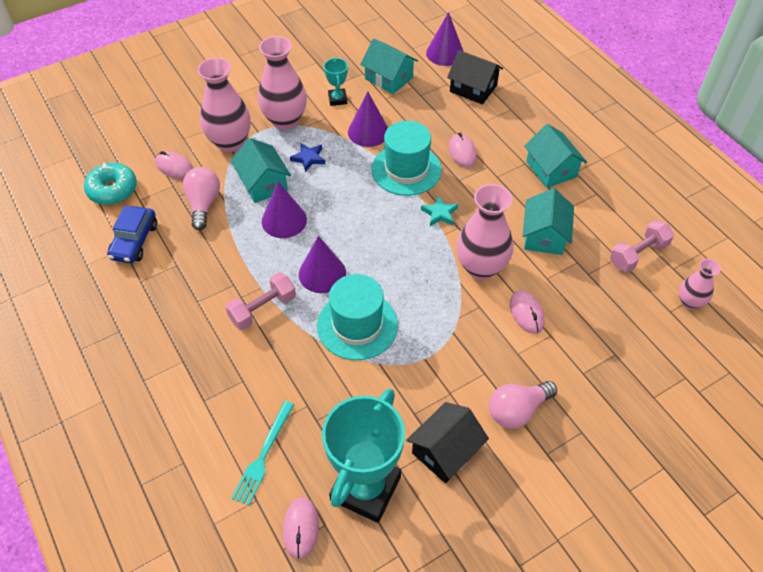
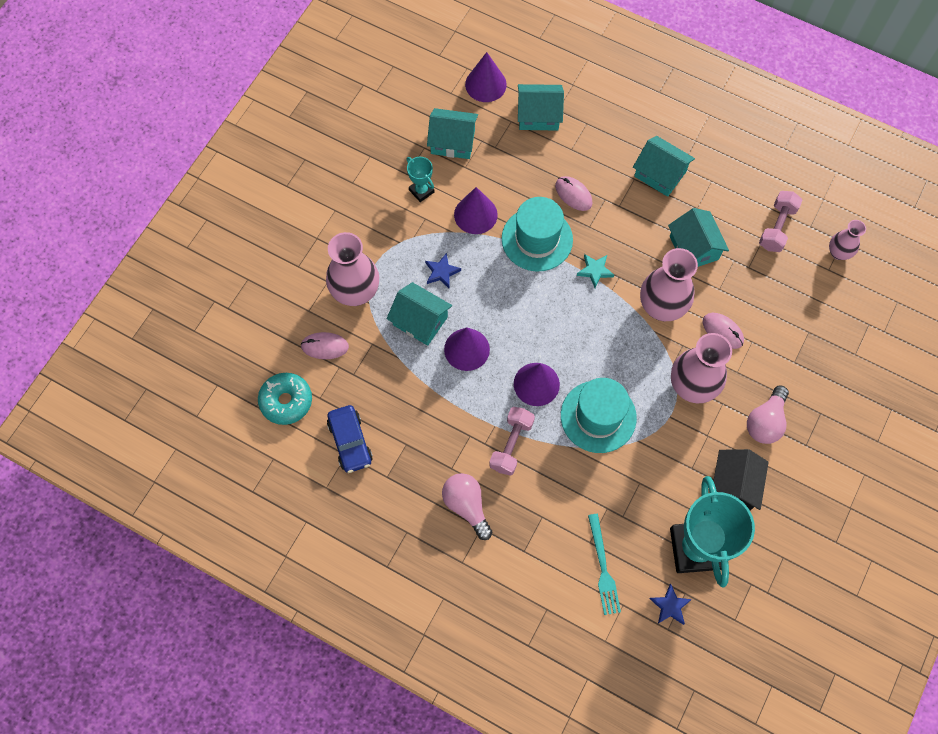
camera: 30 degrees left, 15 degrees up
pink light bulb [183,167,220,230] -> pink light bulb moved to [442,473,492,540]
pink vase [258,36,307,130] -> pink vase moved to [671,333,732,403]
pink mouse [283,497,319,559] -> blue star [650,584,692,625]
black house [447,50,503,104] -> turquoise house [518,84,564,130]

